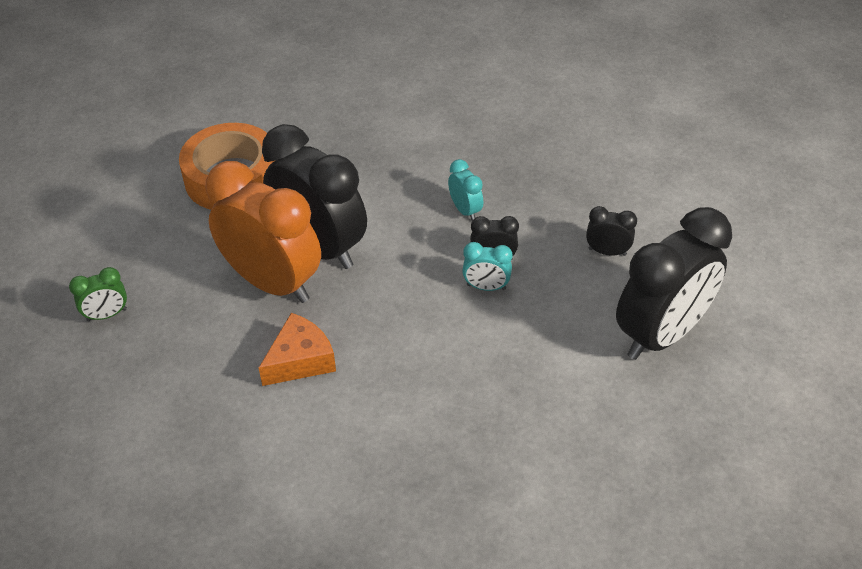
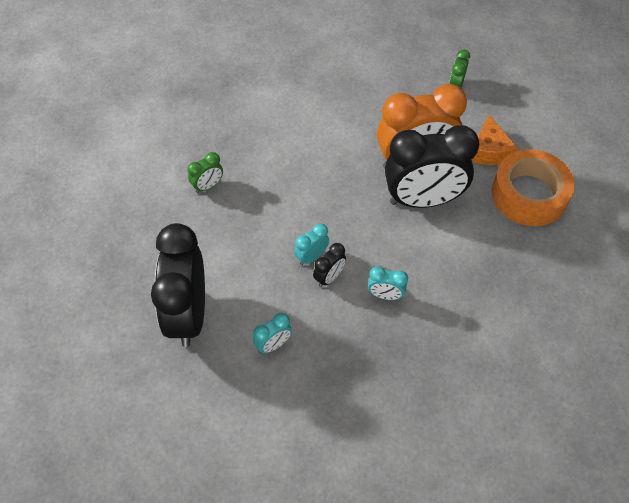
camera: 130 degrees right, 10 degrees up
orange cheese [259,313,336,386] -> orange cheese moved to [471,115,518,165]
black clock [586,206,637,256] -> turquoise clock [253,313,292,353]
none -> green clock [188,152,223,193]

